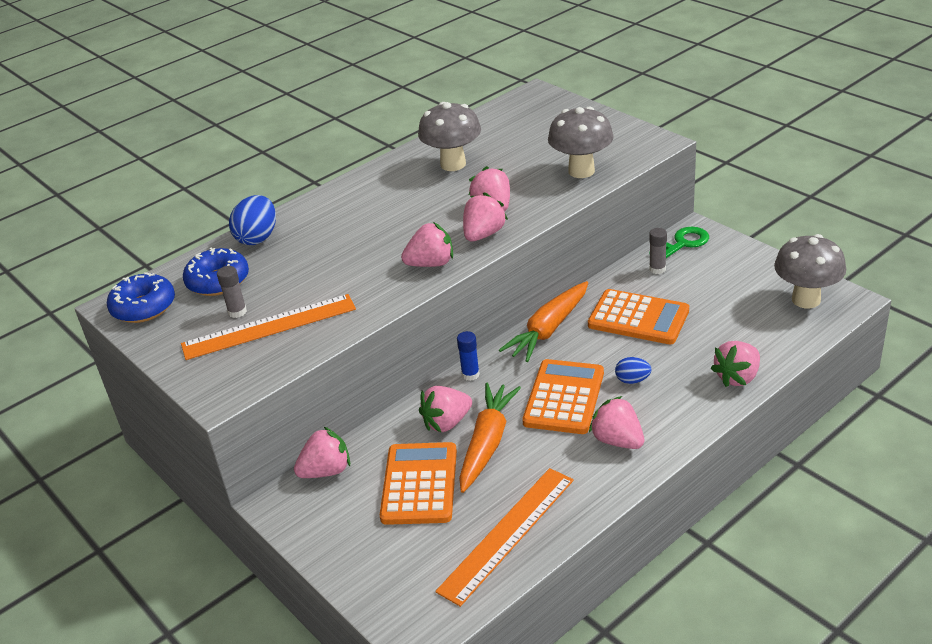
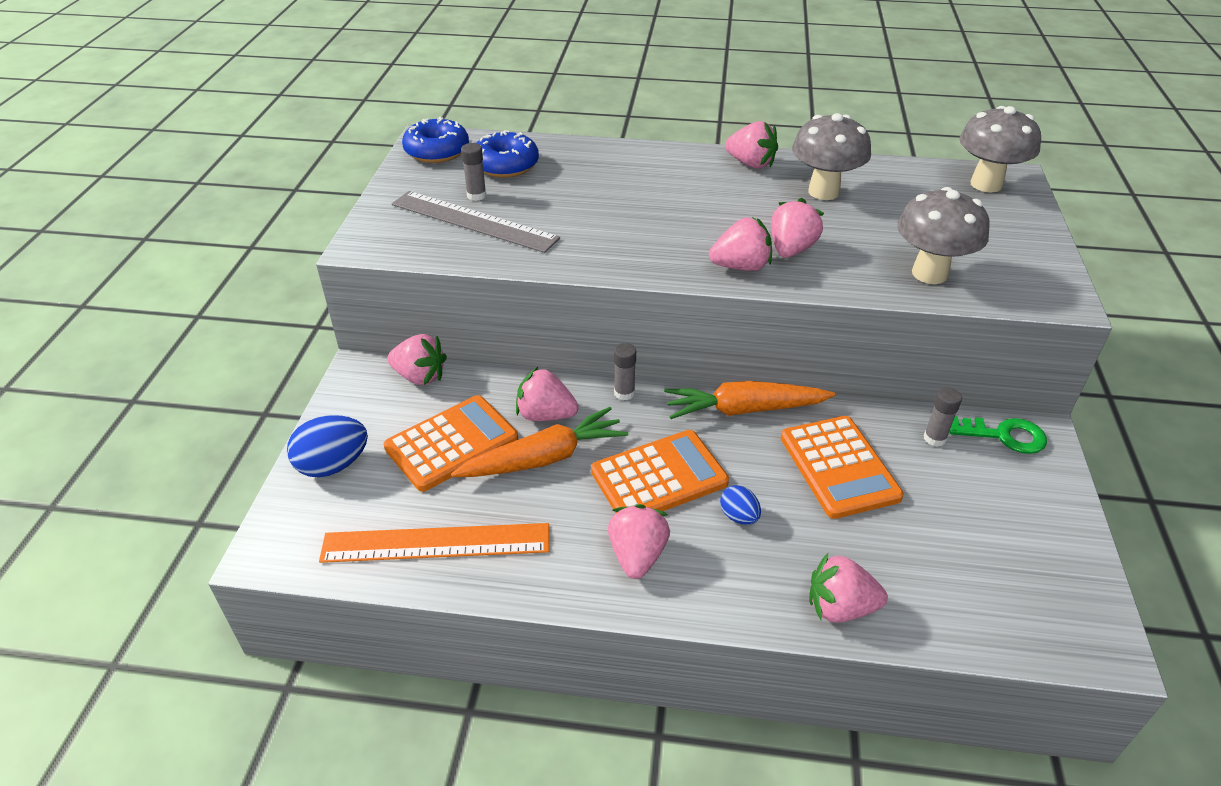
camera: 45 degrees right, 5 degrees up
orange ruler [181,294,356,360] -> grey ruler [392,191,560,253]
blue egg [229,195,276,245] -> blue egg moved to [287,415,368,477]
pink strawberry [401,222,453,267] -> pink strawberry moved to [725,121,778,169]
blue glue stick [457,331,480,381] -> grey glue stick [614,343,636,400]
grey mushroom [774,234,846,308] -> grey mushroom moved to [960,106,1041,192]

